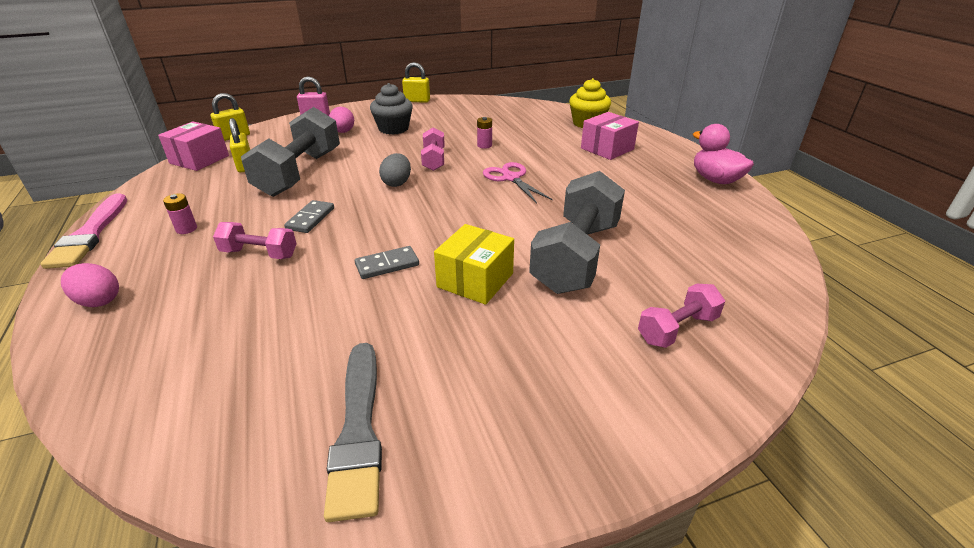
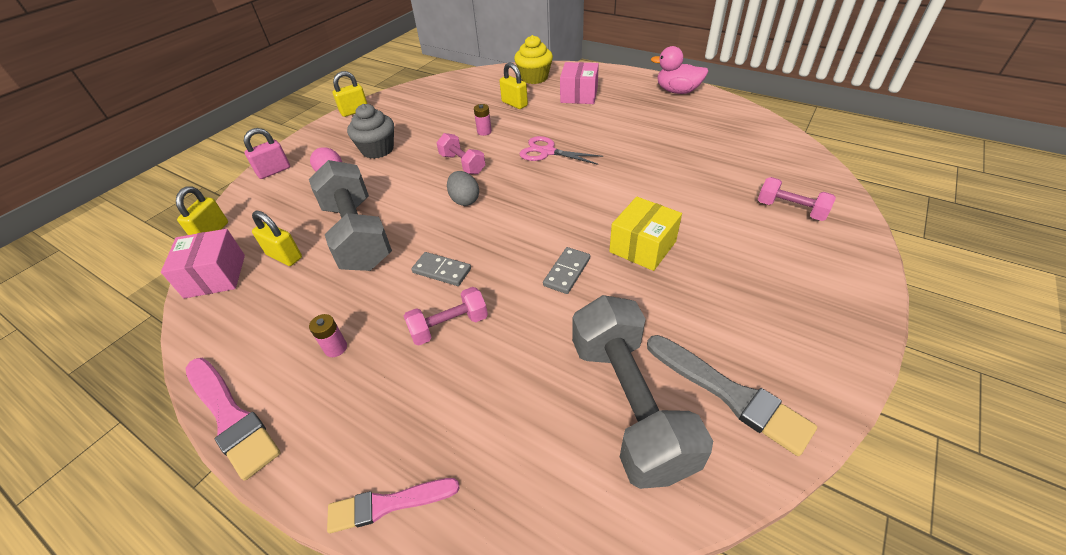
camera: 35 degrees left, 10 degrees up
pink egg [61,263,119,307] -> none
grey domino [284,200,334,233] -> grey domino turned 45 degrees counterclockwise [411,252,471,286]
yellow box [434,224,514,305] -> yellow box turned 45 degrees clockwise [609,197,682,271]
grey dumbbell [529,171,625,294] -> grey dumbbell moved to [572,295,713,489]
pink dumbbell [638,284,725,348] -> pink dumbbell turned 75 degrees counterclockwise [758,177,836,221]
none -> pink brush [327,478,460,533]
none -> yellow padlock [500,63,528,109]

